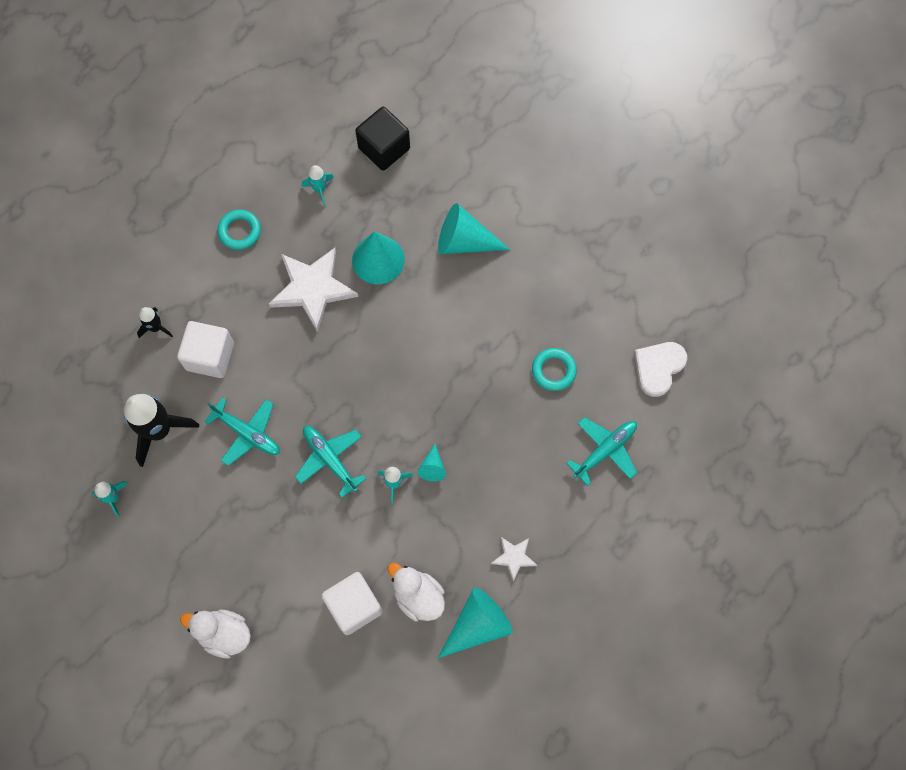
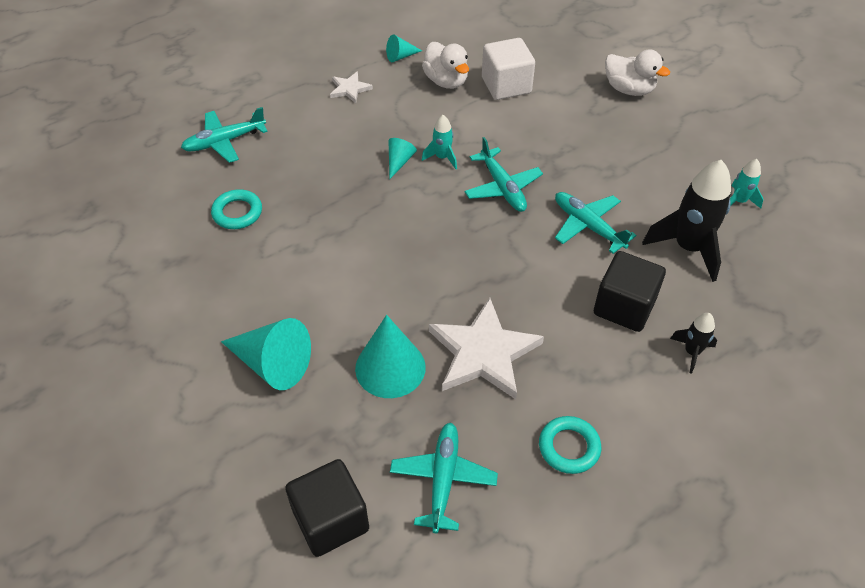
camera: 165 degrees left, 20 degrees down
white cube [177,321,234,378] -> black cube [594,251,666,332]
turquoise rocket [302,165,334,207] -> turquoise plane [390,422,498,533]
turquoise cone [438,588,513,658] -> turquoise cone [386,34,422,62], size x0.51
white heart [634,342,687,397] -> none

